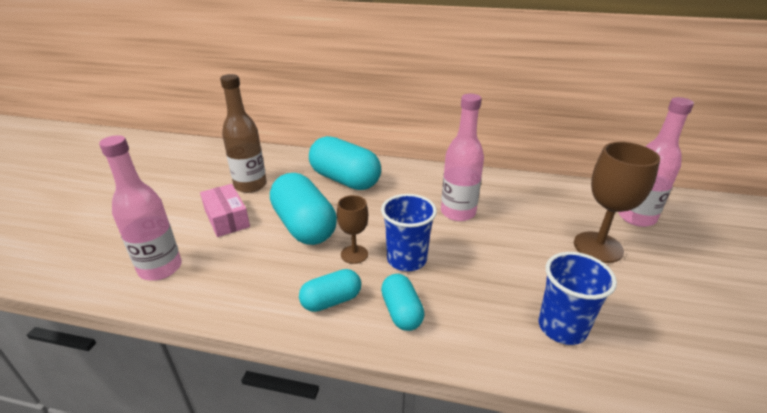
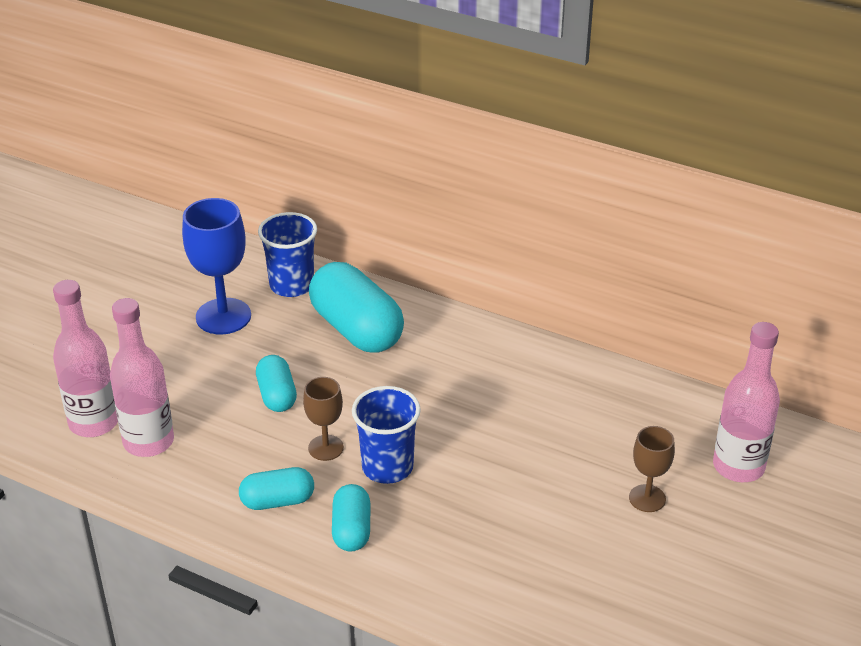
camera: 15 degrees right, 5 degrees up
pink box [200,184,250,237] -> none
brown bottle [220,74,267,193] -> blue goblet [182,198,251,334]
turquoise capsule [270,173,337,245] -> turquoise capsule [256,355,297,412], size x0.55
pink bottle [441,94,484,221] -> pink bottle moved to [110,298,174,457]
blue cup [539,252,617,345] -> blue cup moved to [258,212,317,297]
brown goblet [574,142,660,263] -> brown goblet [629,426,675,512], size x0.58

